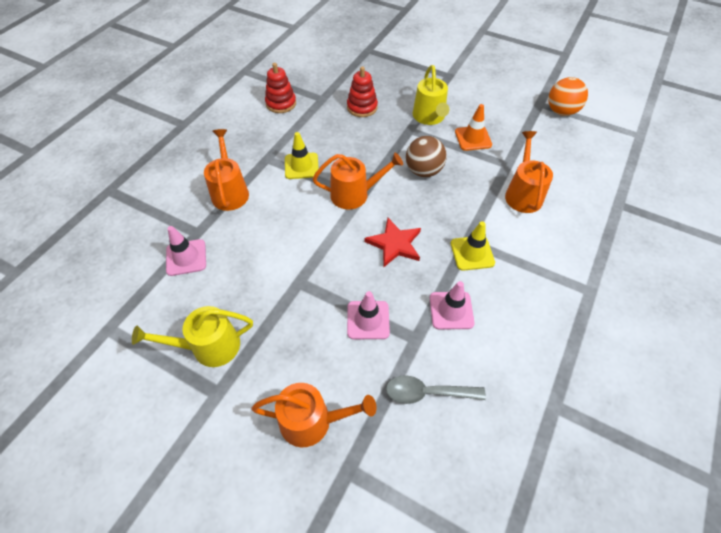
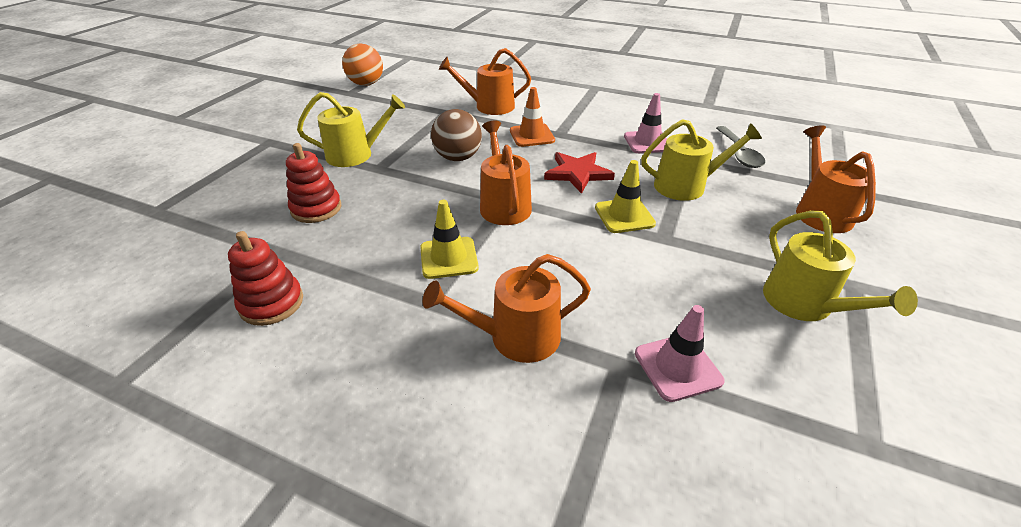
camera: 95 degrees left, 15 degrees down
pink traffic cone [347,291,390,339] -> yellow watering can [641,119,762,201]
yellow traffic cone [451,221,495,271] -> yellow traffic cone moved to [595,160,656,233]
orange traffic cone [455,104,492,151] -> orange traffic cone moved to [510,87,555,147]

